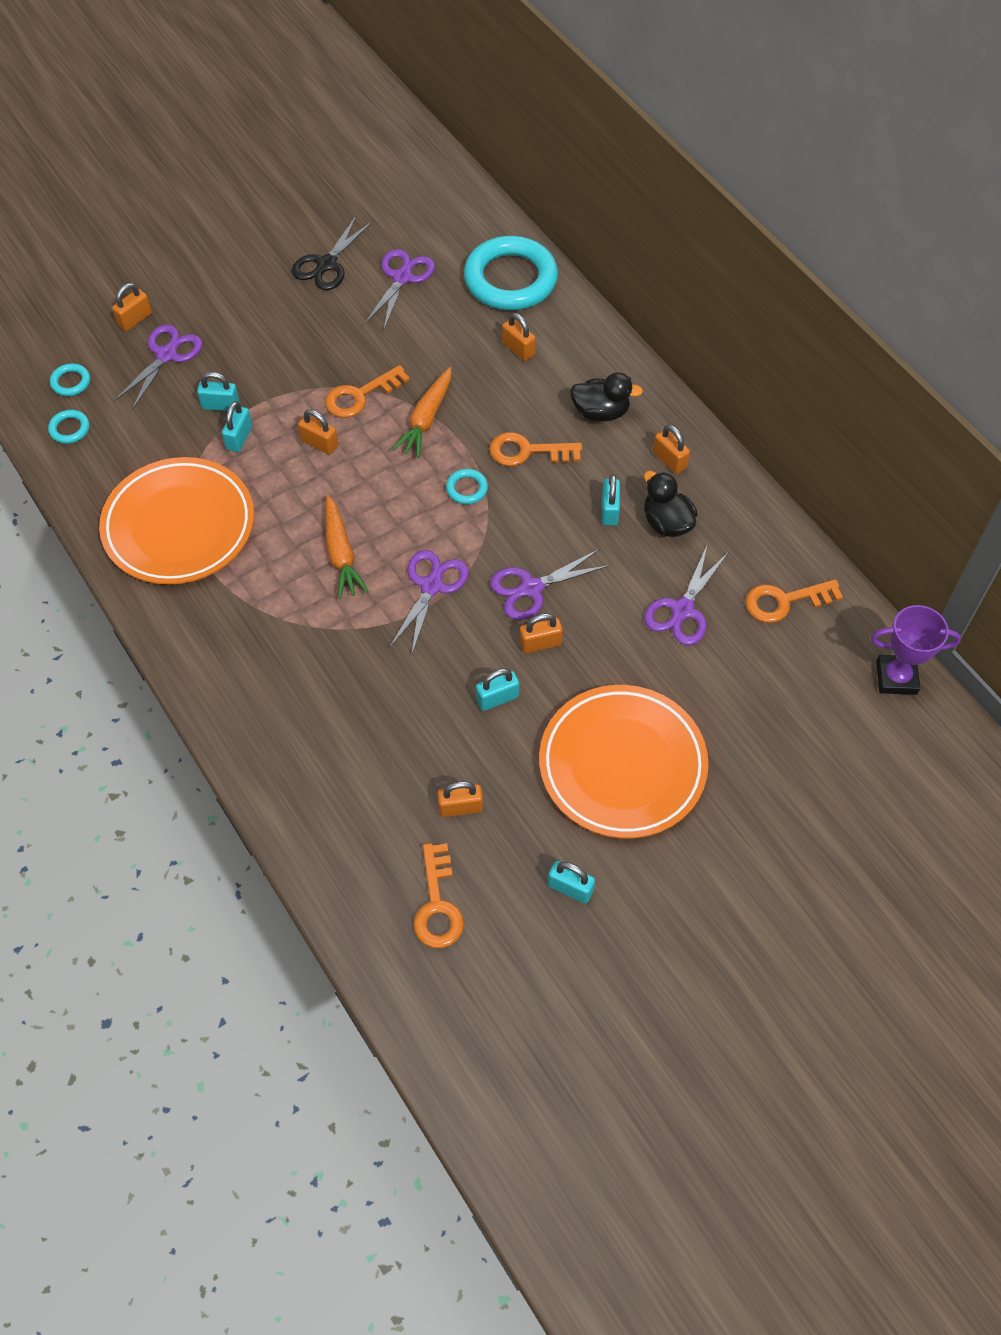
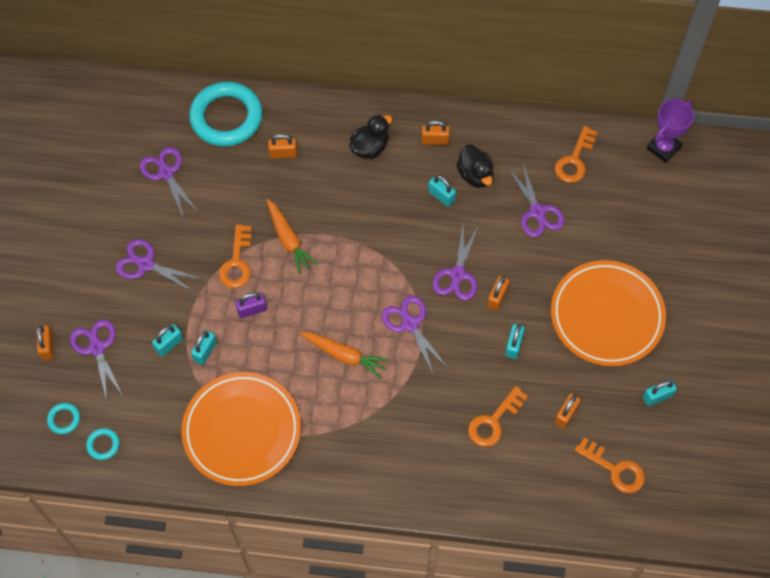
camera: 50 degrees left, 5 degrees up
turquoise padlock [222,401,252,452] -> turquoise padlock turned 60 degrees clockwise [191,330,217,365]
black scissors [292,216,373,290] -> none
orange padlock [298,409,338,454] -> purple padlock [235,292,267,318]
turquoise ring [446,469,488,504] -> none
orange key [489,432,582,466] -> orange key moved to [468,386,528,447]
black duck [644,471,697,537] -> black duck turned 120 degrees counterclockwise [456,145,493,188]
none -> purple scissors [116,239,202,292]

